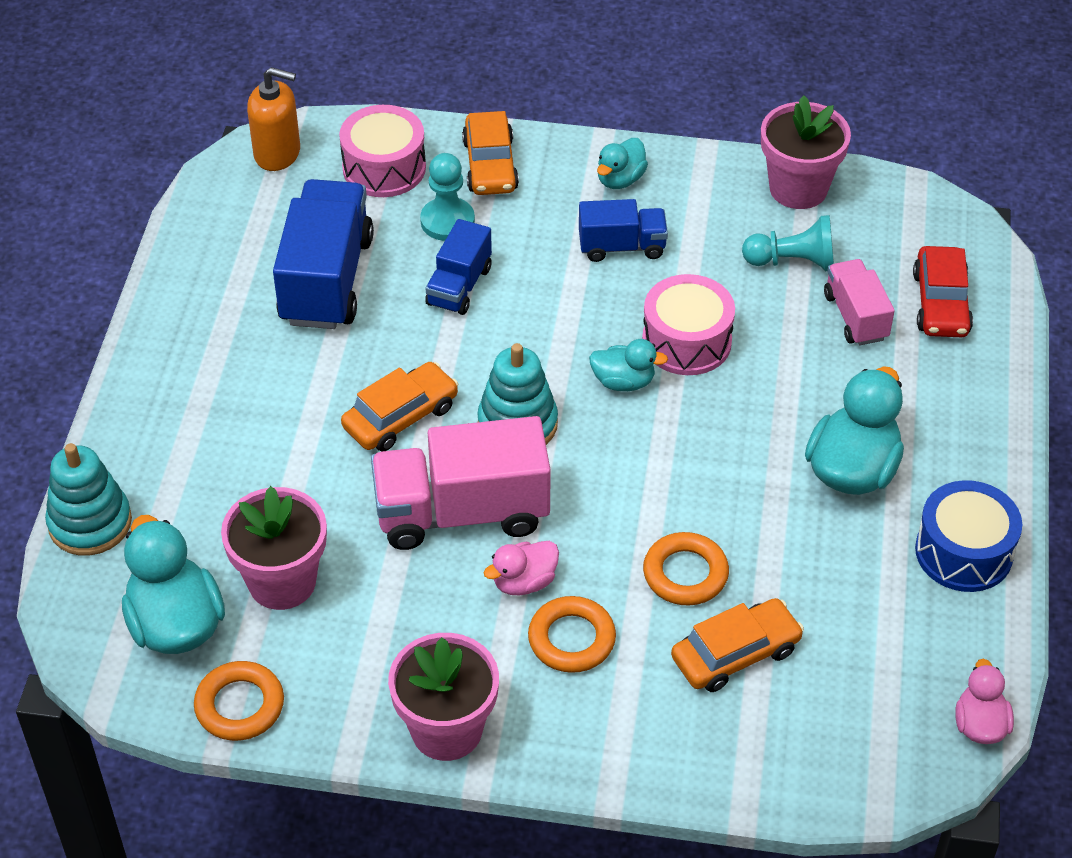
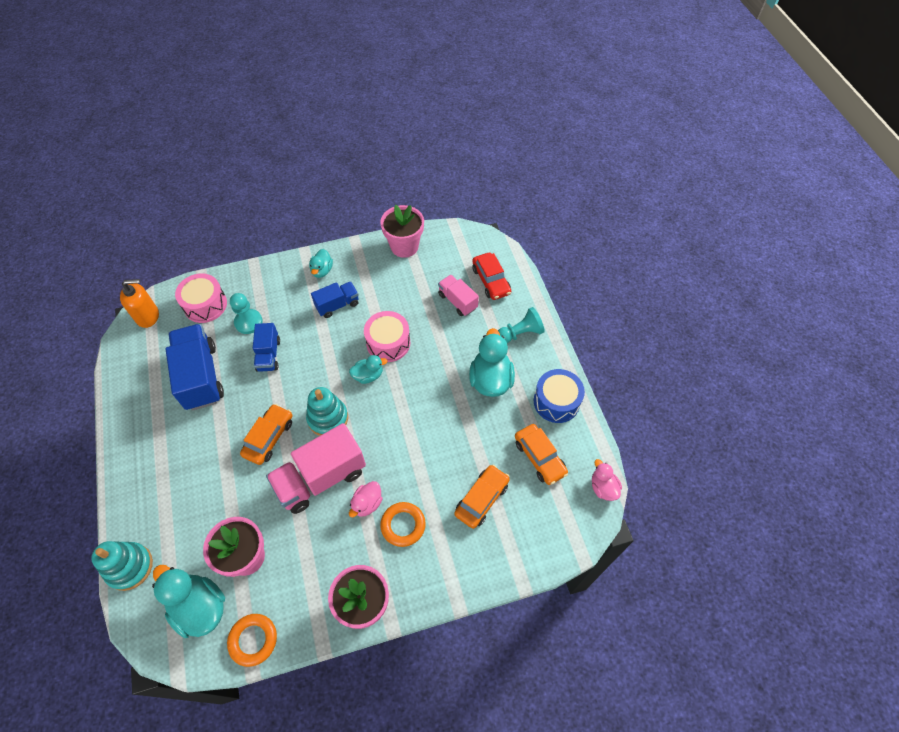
camera: 25 degrees left, 10 degrees up
orange car [462,111,519,195] -> orange car moved to [515,424,568,485]
orange ring [643,532,729,605] -> none
turquoise pawn [742,215,834,271] -> turquoise pawn moved to [498,307,545,343]

